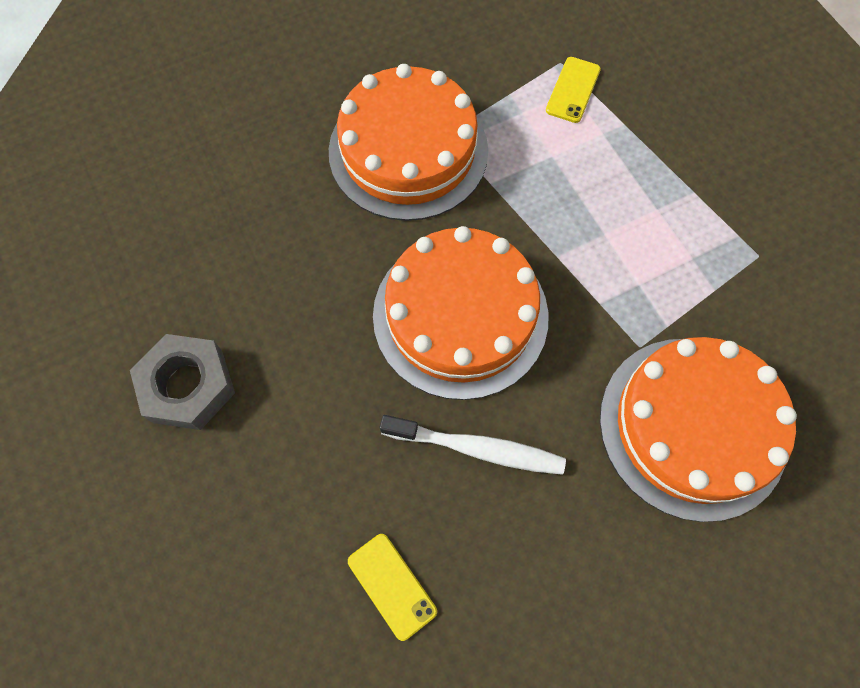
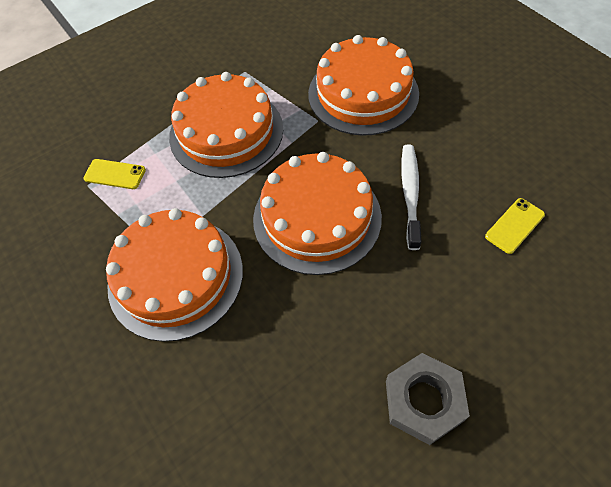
camera: 95 degrees left, 10 degrees down
none -> orange cake [169,72,283,178]

